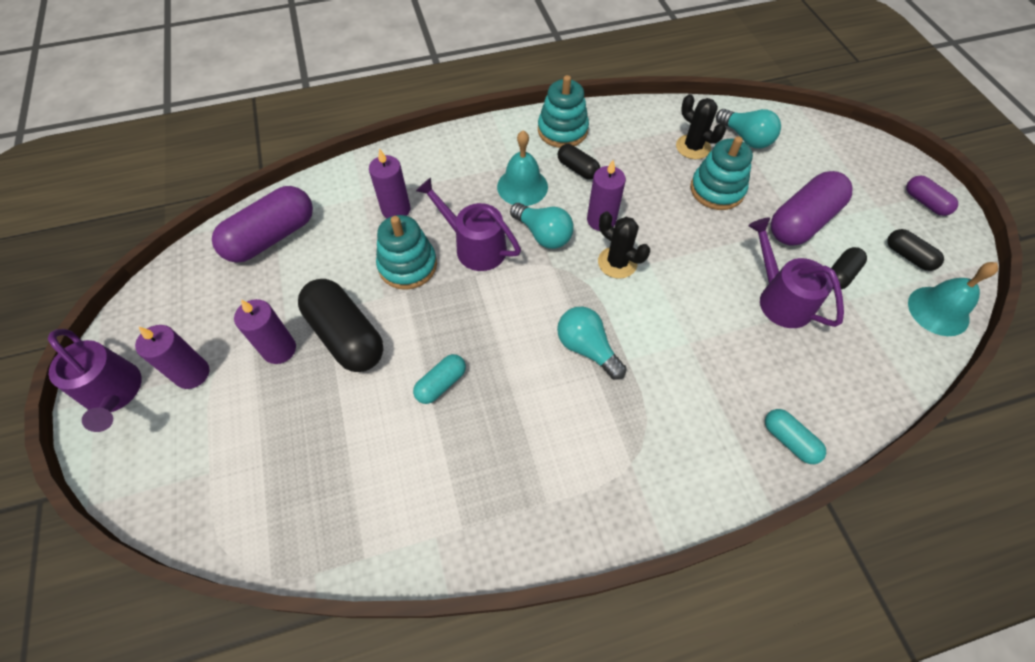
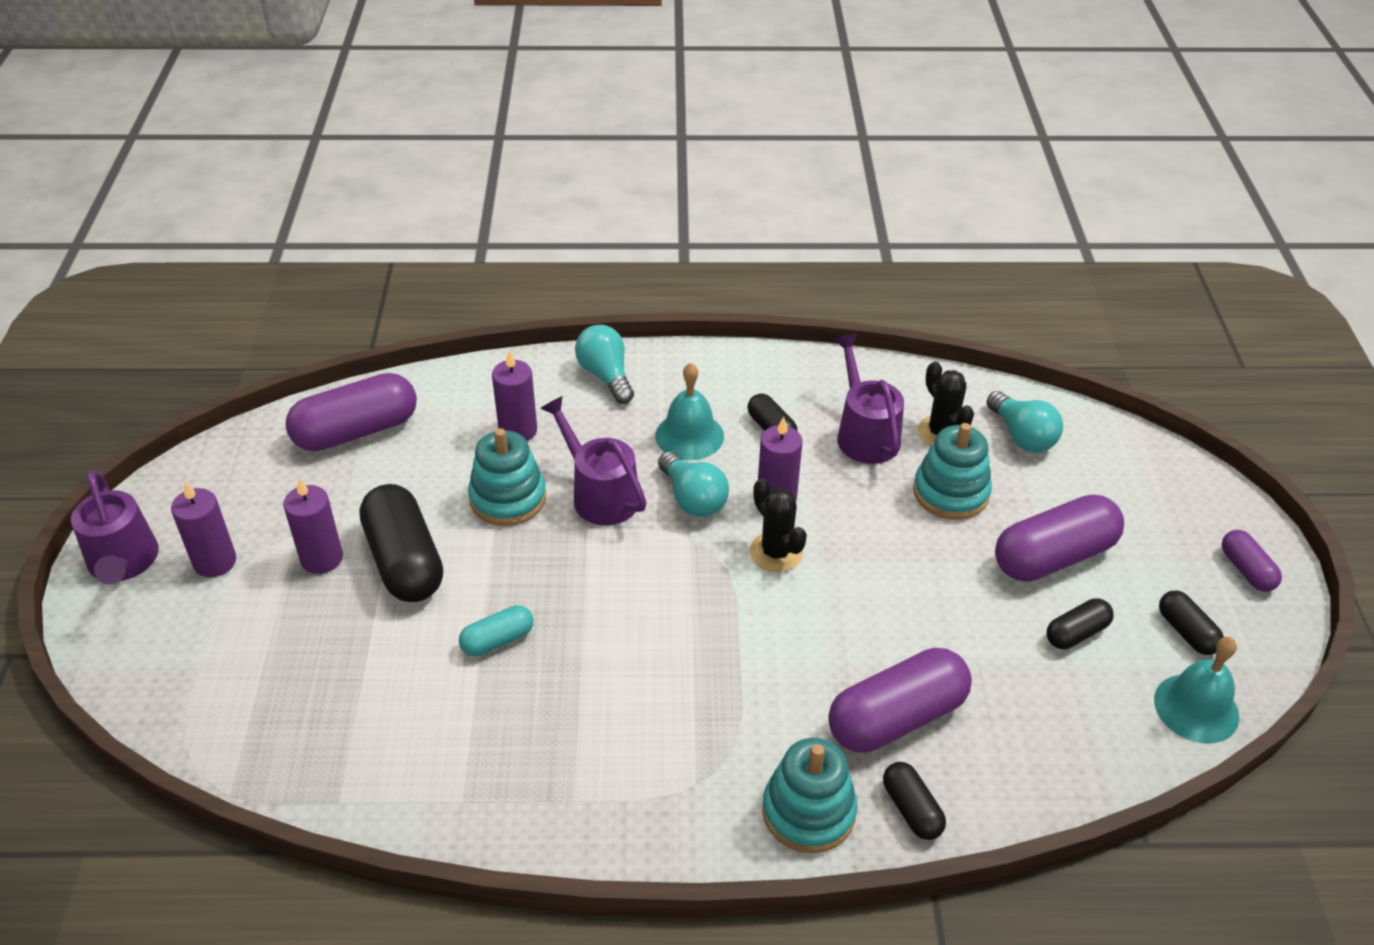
camera: 15 degrees right, 15 degrees down
turquoise stacking toy [538,75,589,148] -> turquoise stacking toy moved to [762,738,857,854]
turquoise light bulb [557,307,627,380] -> turquoise light bulb moved to [575,325,634,404]
purple watering can [748,218,844,328] -> purple watering can moved to [834,334,904,464]
turquoise capsule [765,409,826,464] -> black capsule [883,762,946,840]
none -> purple capsule [828,648,972,753]

